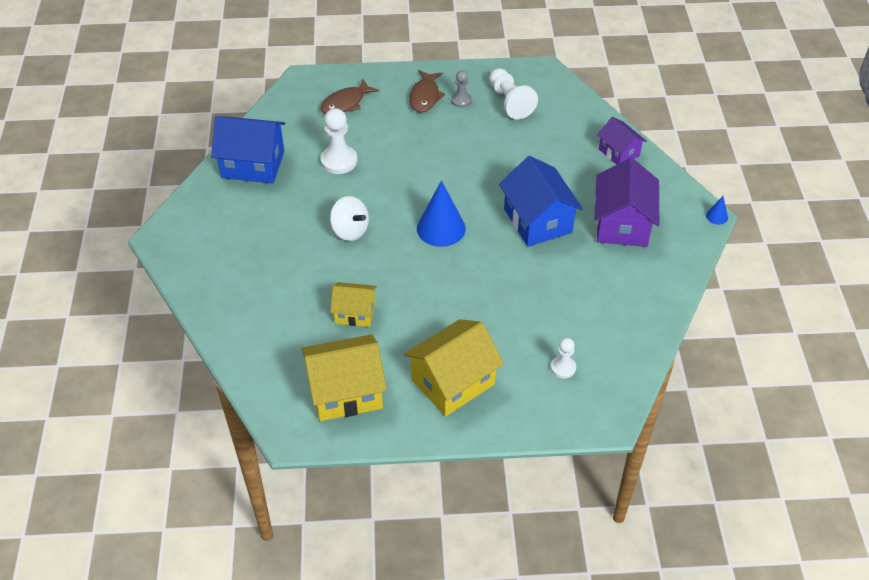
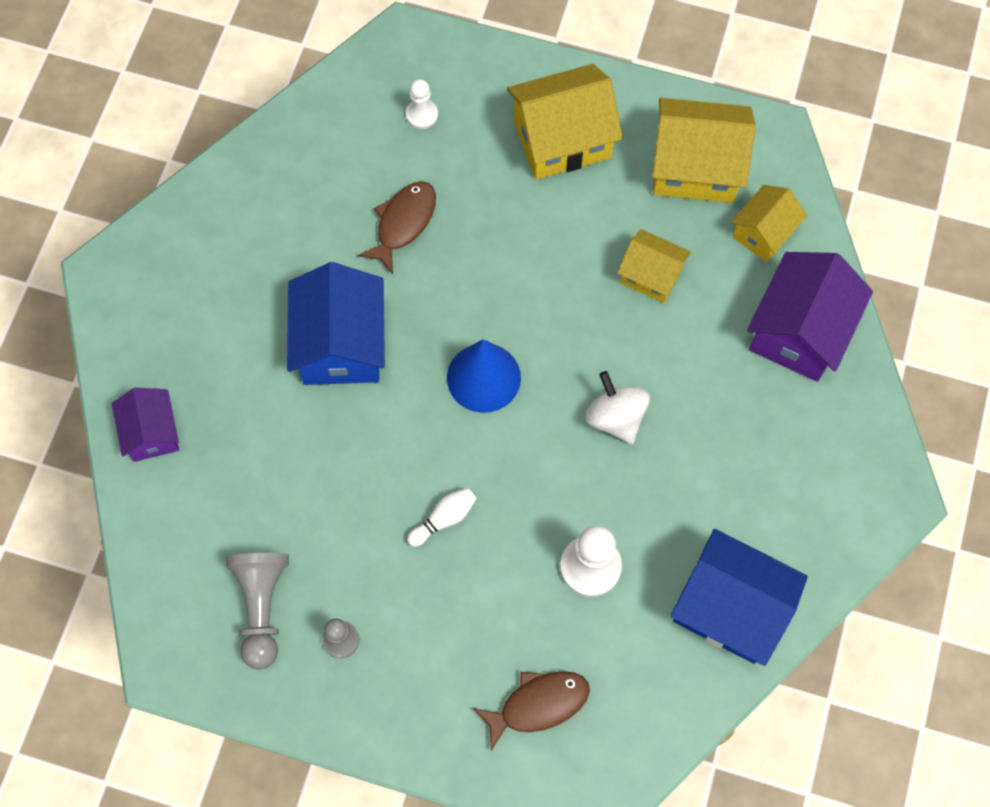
camera: 160 degrees left, 20 degrees up
brown fish [409,70,445,113] -> brown fish moved to [358,181,436,274]
white pawn [489,68,538,120] -> grey pawn [226,553,289,670]
purple house [595,158,659,247] -> purple house moved to [747,252,873,382]
blue cone [706,196,728,225] -> none
none -> white bowling pin [407,488,477,547]
none -> yellow house [731,185,807,262]

